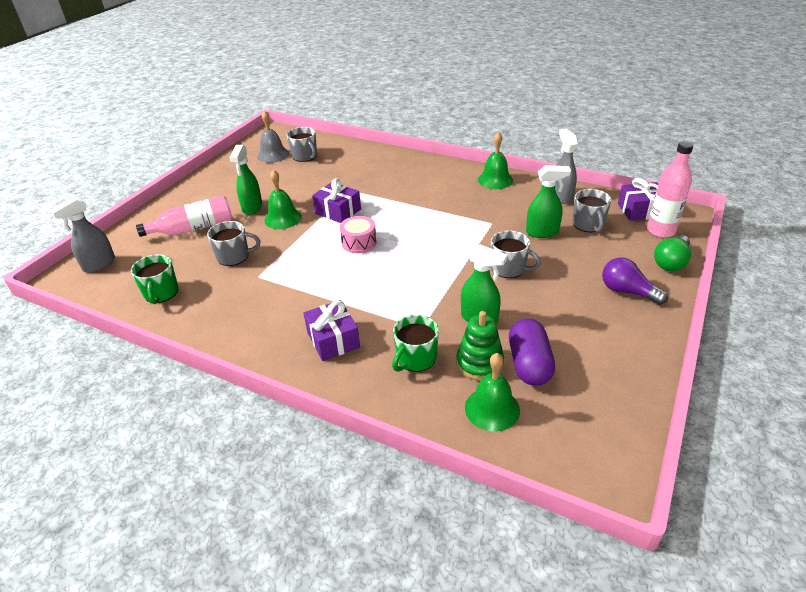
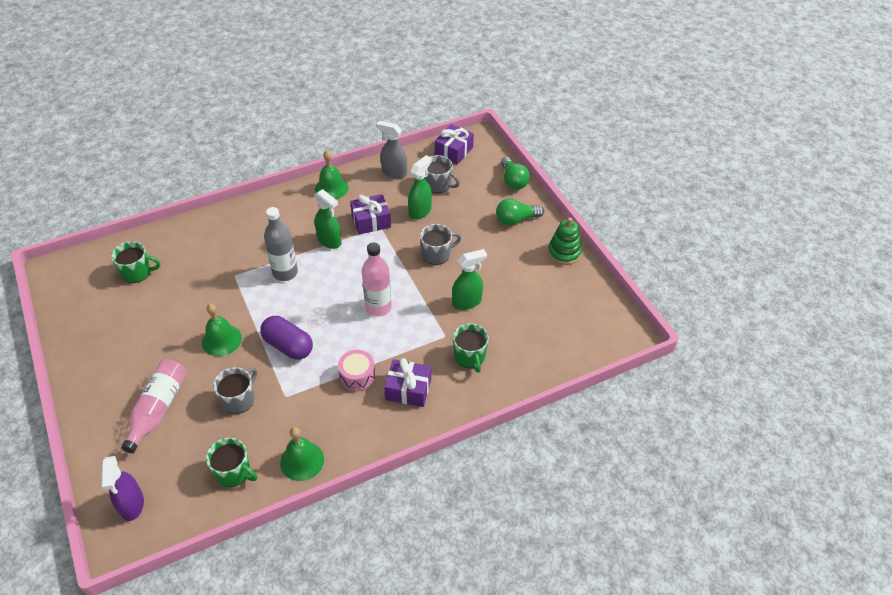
camera: 55 degrees left, 10 degrees up
grey spray bottle [50,198,115,273] -> purple spray bottle [101,456,144,521]
green spray bottle [230,145,262,215] -> green spray bottle moved to [314,189,342,249]
grey bell [257,111,289,163] -> none
grey mug [287,127,317,162] -> green mug [111,241,160,283]
purple gift [312,178,361,223] -> purple gift moved to [350,194,391,235]
pink drum [340,216,377,253] -> pink drum moved to [338,350,375,391]
green stacking toy [456,311,504,381] -> green stacking toy moved to [548,217,582,265]
green bell [465,353,520,432] -> green bell moved to [280,427,324,481]
purple capsule [509,318,555,386] -> purple capsule moved to [260,316,313,360]
purple light bulb [602,257,668,305] -> green light bulb [496,198,544,225]
pink bottle [647,141,693,238] -> pink bottle moved to [362,242,392,317]
none -> grey bottle [264,207,298,281]

